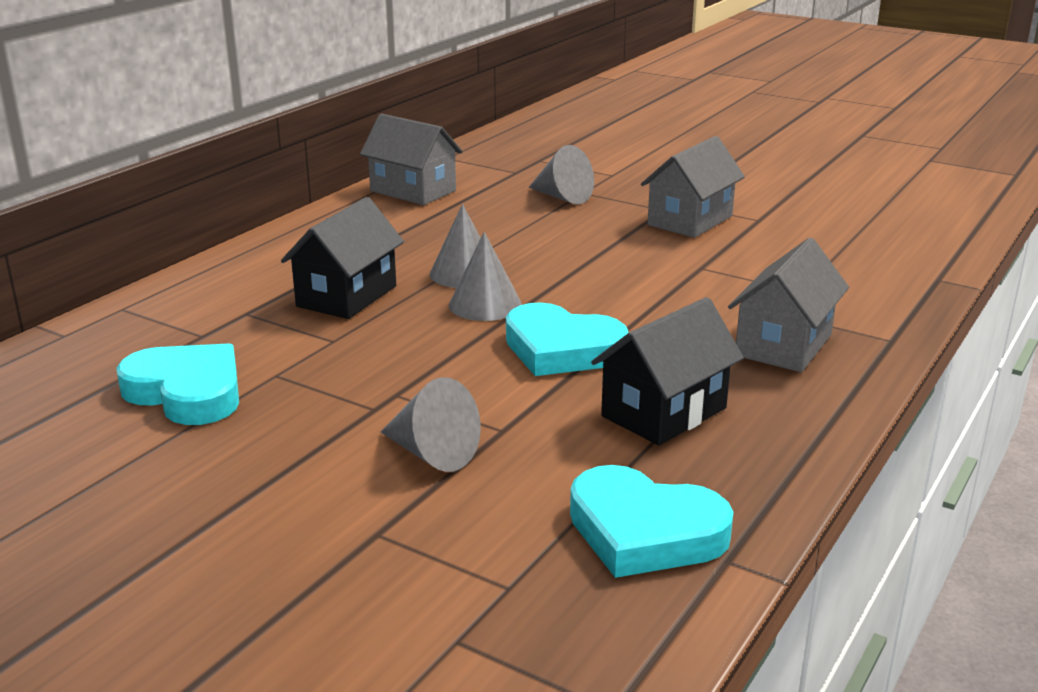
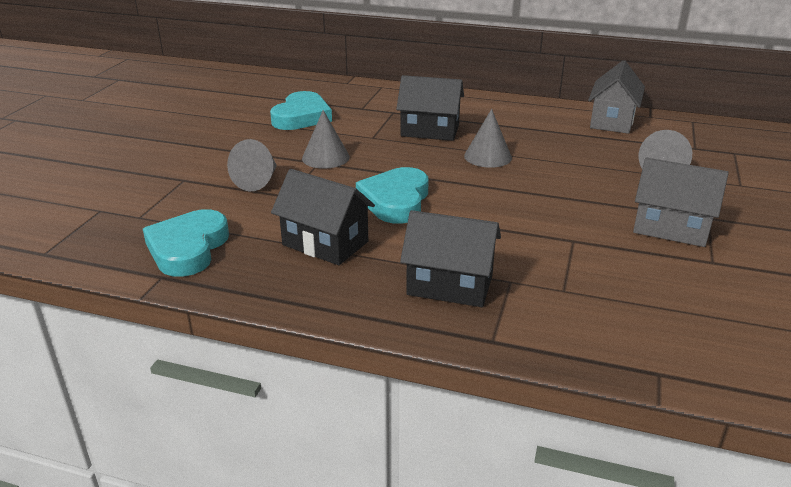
camera: 75 degrees right, 5 degrees up
grey cone [449,232,522,321] -> grey cone moved to [302,110,350,169]
grey house [728,238,849,372] -> black house [400,210,501,307]

